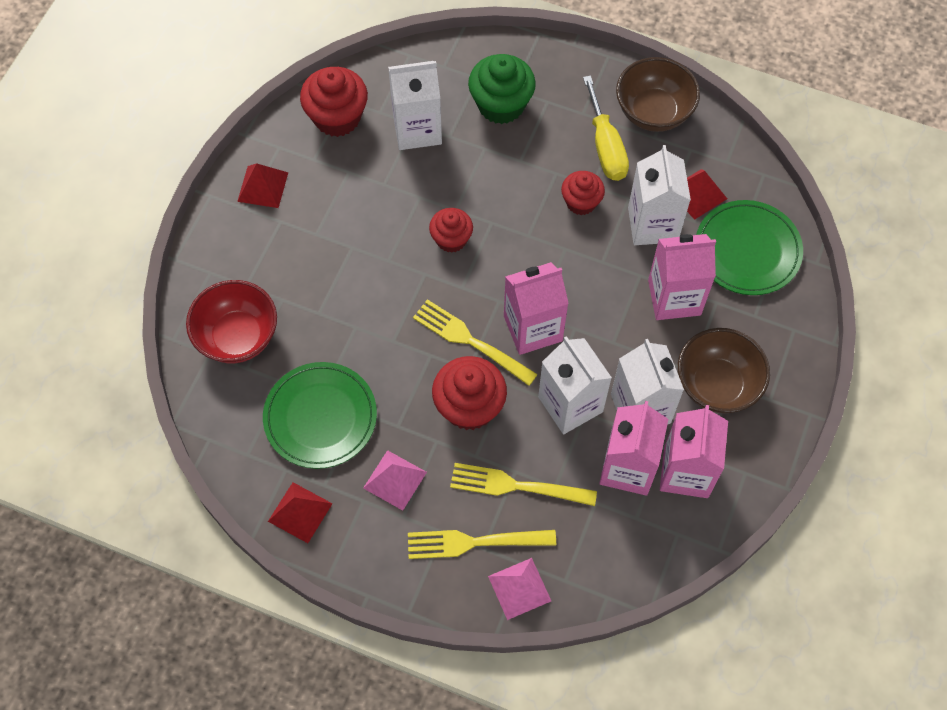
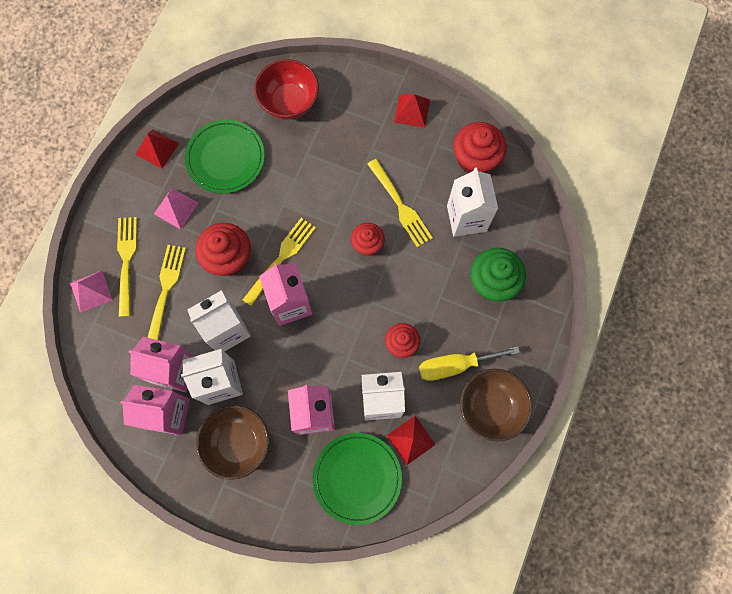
camera: 90 degrees right, 10 degrees up
none -> yellow fork [368,159,433,247]

